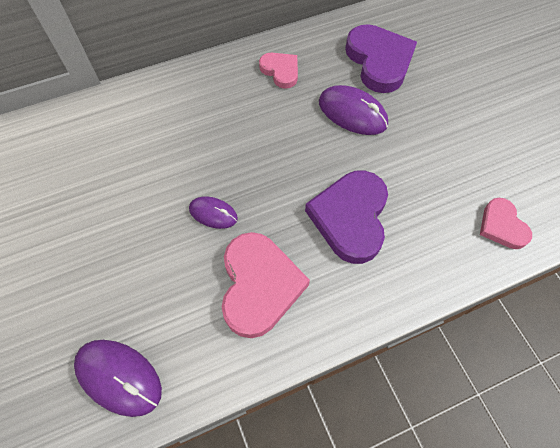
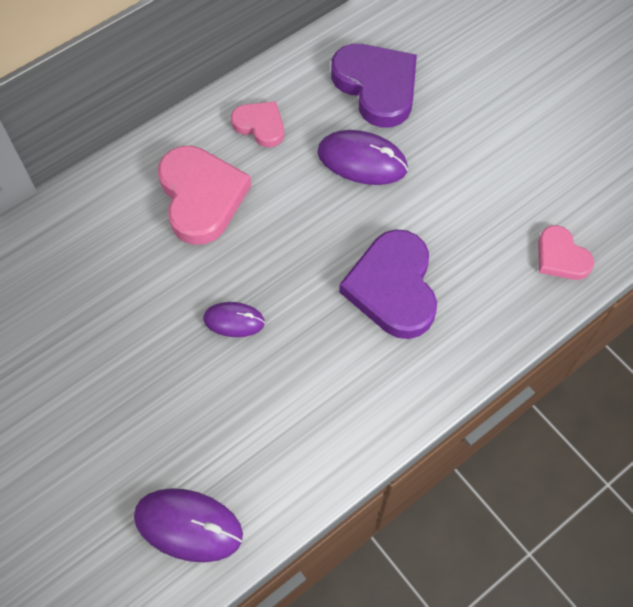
camera: 15 degrees left, 0 degrees up
pink heart [222,232,310,338] -> pink heart moved to [158,146,251,245]

